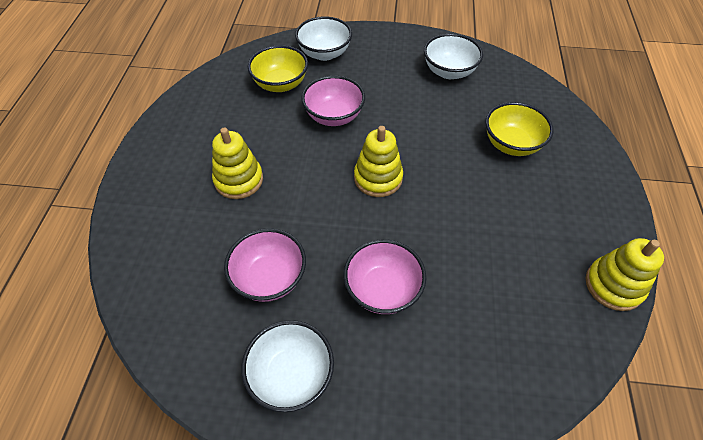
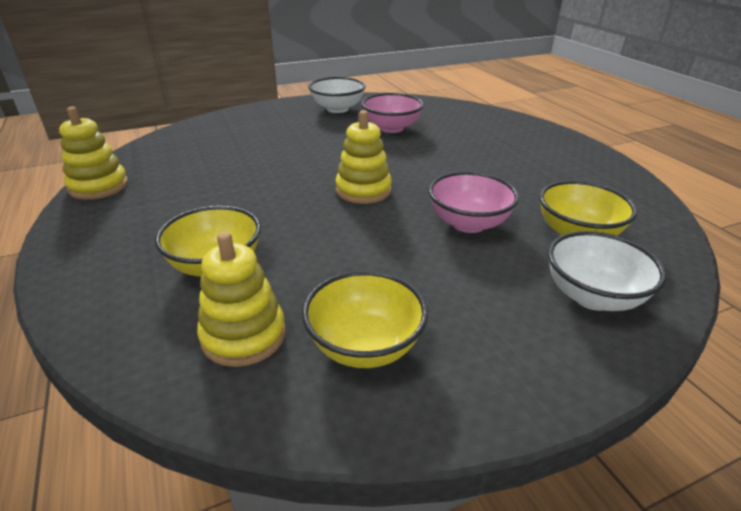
camera: 150 degrees right, 20 degrees down
yellow stacking toy [212,128,263,199] -> yellow stacking toy moved to [197,232,286,367]
pink bowl [343,239,426,314] -> none
white bowl [424,34,483,79] -> yellow bowl [302,271,428,368]

